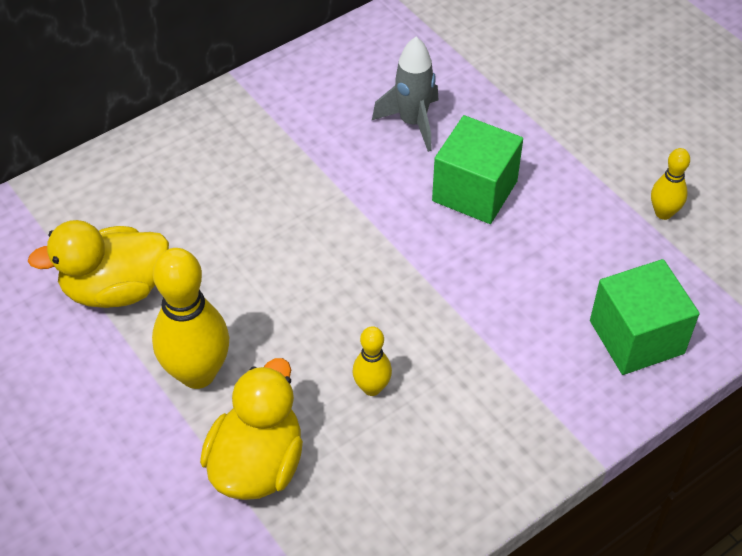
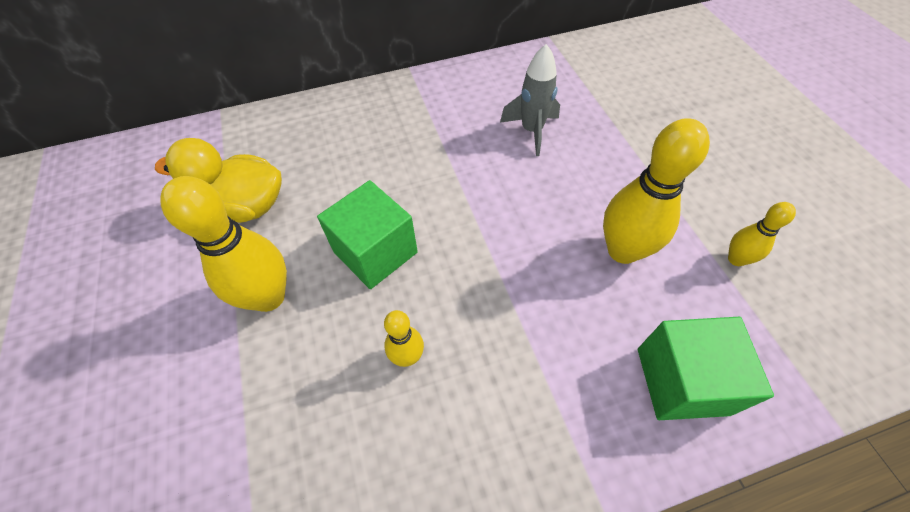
camera: 20 degrees right, 5 degrees up
yellow duck [200,358,303,500] -> none
green cube [432,115,523,224] -> green cube moved to [317,180,418,289]
none -> yellow bowling pin [603,118,710,264]

